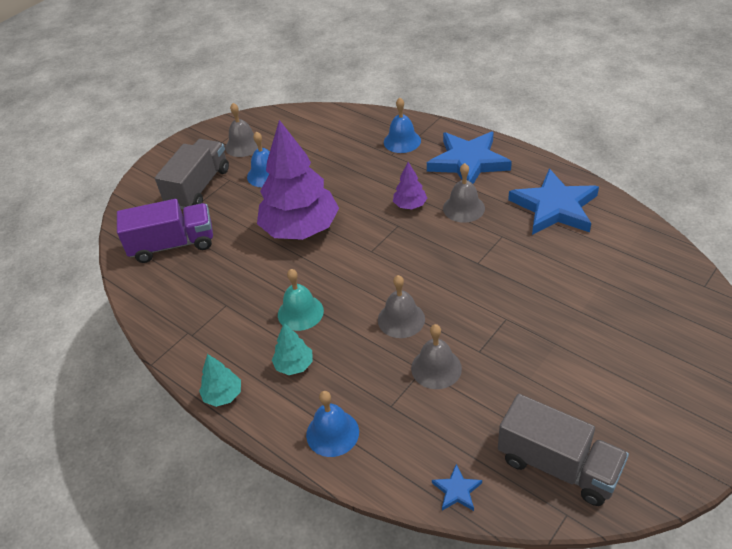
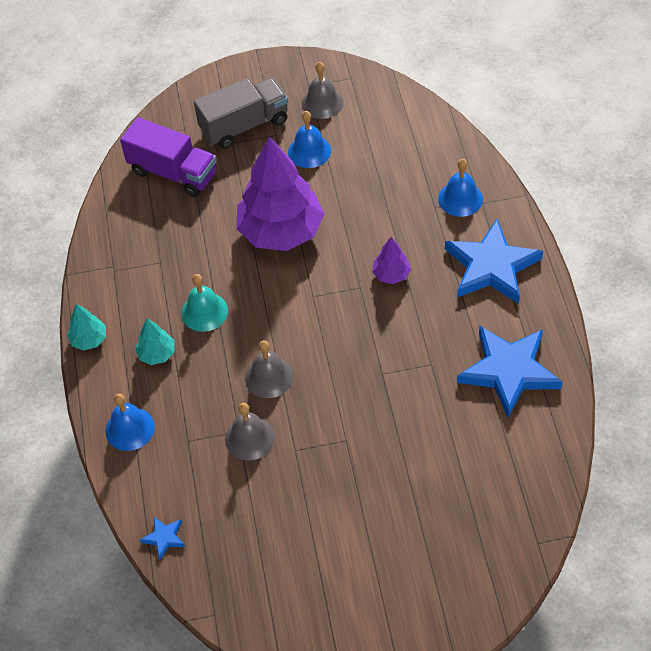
camera: 40 degrees right, 10 degrees up
grey bell [443,163,485,223] -> none
grey truck [498,394,629,506] -> none

